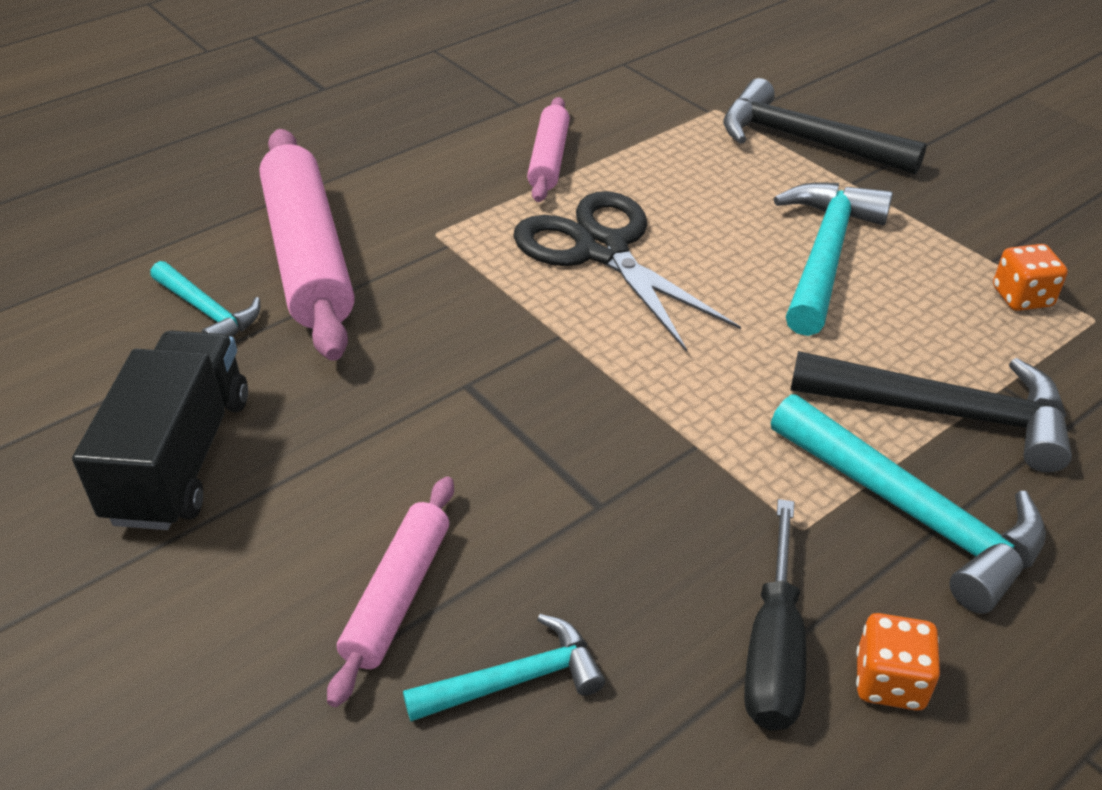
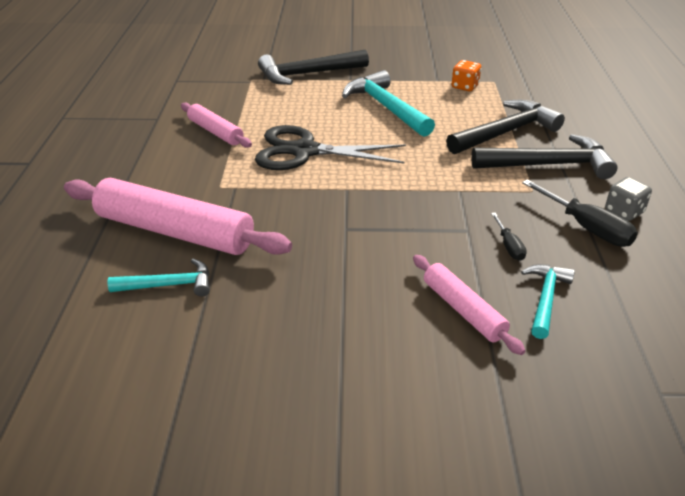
camera: 50 degrees left, 5 degrees down
black truck [72,330,248,530] -> none
turquoise hammer [771,394,1046,614] -> black hammer [471,134,618,179]
orange dice [856,613,940,711] -> grey dice [605,177,652,221]
none -> black screwdriver [491,213,527,261]

